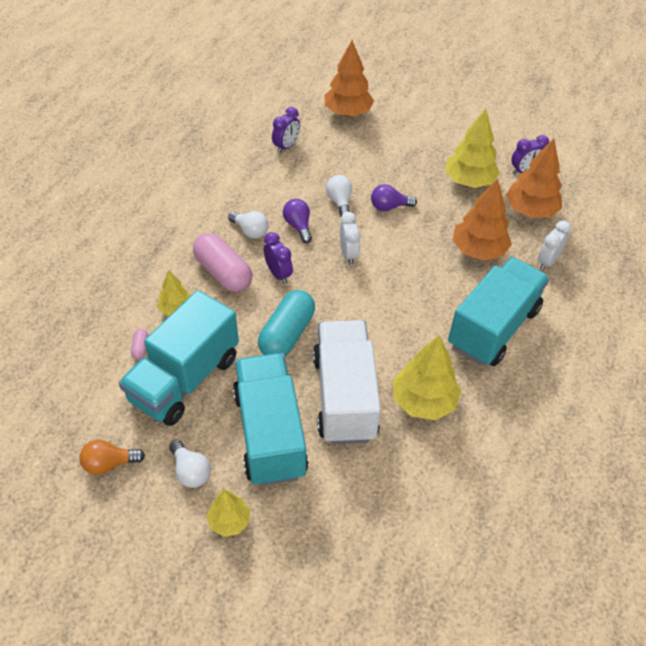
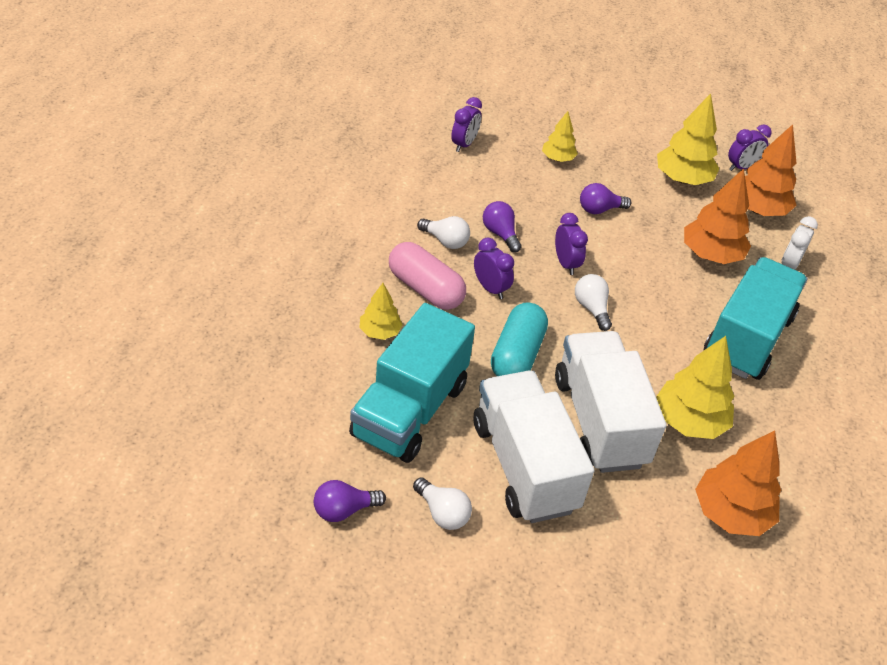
camera: 10 degrees left, 5 degrees down
orange light bulb [79,440,145,475] -> purple light bulb [314,480,386,522]
pink capsule [131,329,148,360] -> none
yellow tree [206,490,250,537] -> yellow tree moved to [542,111,578,162]
turquoise truck [233,353,309,486] -> white truck [474,371,594,523]
orange tree [325,40,374,116] -> orange tree moved to [695,431,781,536]
white light bulb [326,175,352,217] -> white light bulb moved to [575,274,612,331]
white clock [340,212,361,265] -> purple clock [555,213,588,275]

